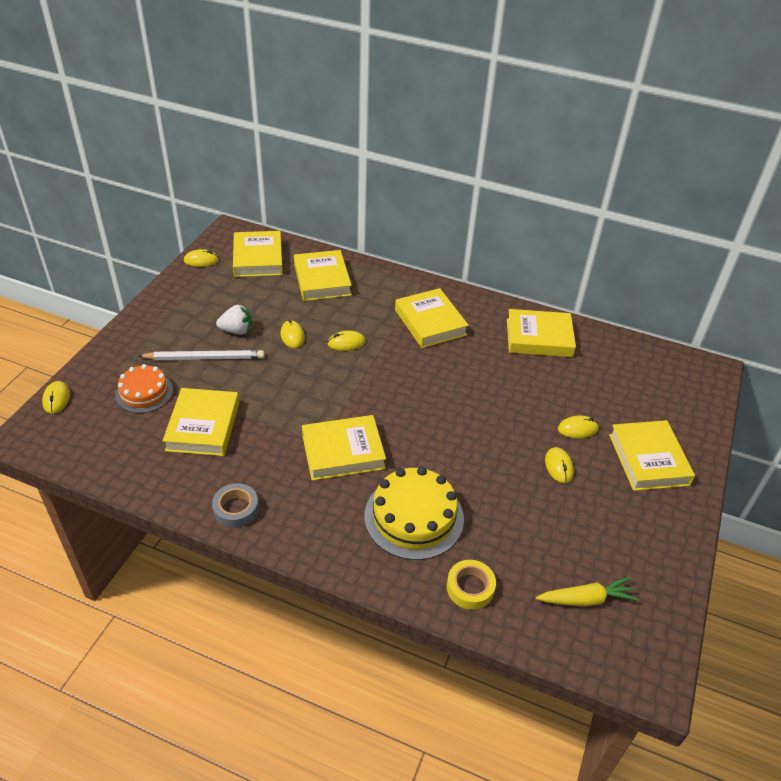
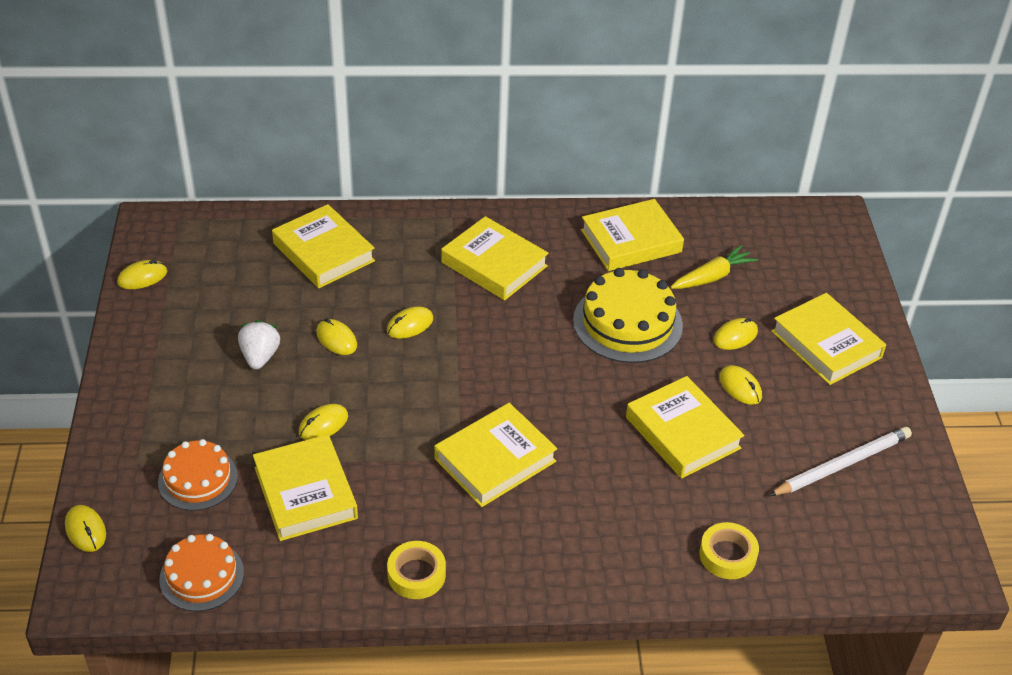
camera: 25 degrees left, 0 degrees up
white pencil [138,350,264,360] -> white pencil moved to [769,427,912,496]
grey tape [212,483,259,528] -> yellow tape [387,541,446,599]
white strawberry [216,305,252,334] -> white strawberry turned 60 degrees counterclockwise [238,320,280,369]
yellow book [233,231,283,277] -> yellow book moved to [626,376,744,479]
yellow cake [364,467,464,560] -> yellow cake moved to [573,268,683,363]
yellow carrot [536,577,639,606] -> yellow carrot moved to [670,245,758,289]
none -> orange cake [159,534,244,612]
none -> yellow mouse [299,404,348,440]

